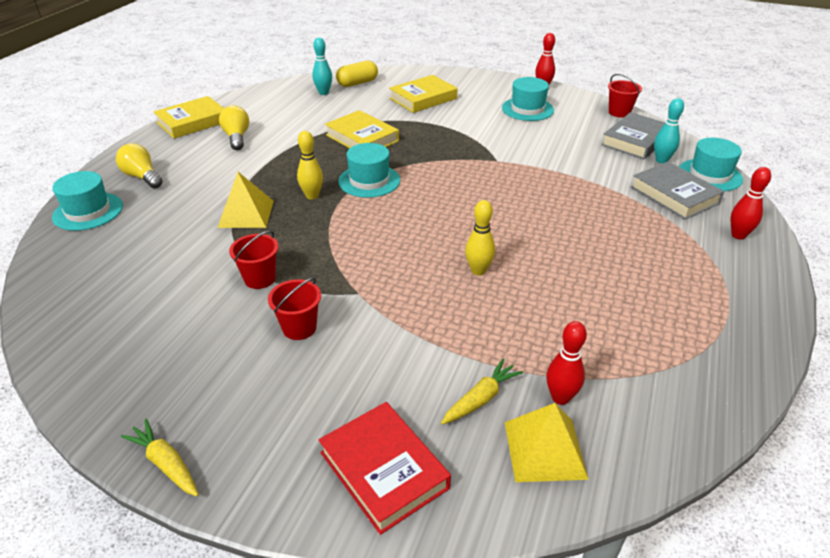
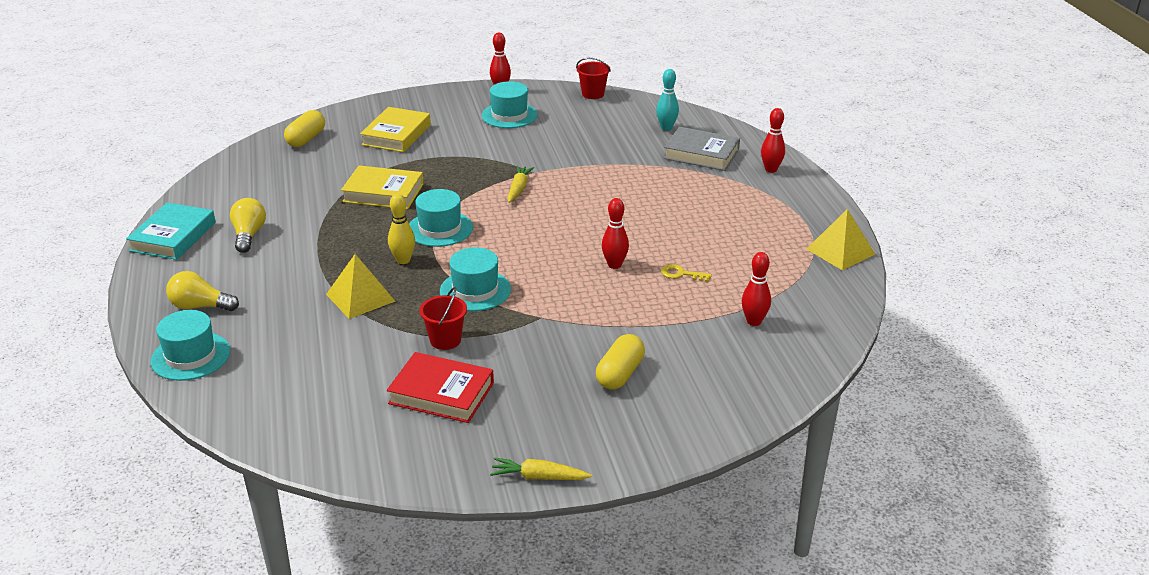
camera: 35 degrees left, 5 degrees down
yellow book [154,96,224,139] -> turquoise book [126,202,216,260]
yellow light bulb [219,105,249,150] -> yellow light bulb turned 45 degrees clockwise [230,198,266,253]
red bucket [268,278,321,340] -> none
turquoise bowling pin [312,37,332,95] -> none
red book [319,402,451,535] -> red book moved to [387,352,494,423]
yellow carrot [441,359,523,425] -> yellow carrot moved to [507,166,534,203]
yellow bowling pin [465,200,495,275] -> red bowling pin [602,198,629,269]
yellow pyramid [505,403,589,482] -> yellow pyramid moved to [807,209,875,270]
grey book [601,112,665,159] -> none
turquoise hat [679,138,743,191] -> turquoise hat moved to [440,247,511,311]
none -> yellow capsule [596,334,645,390]
none -> yellow key [661,264,712,282]

